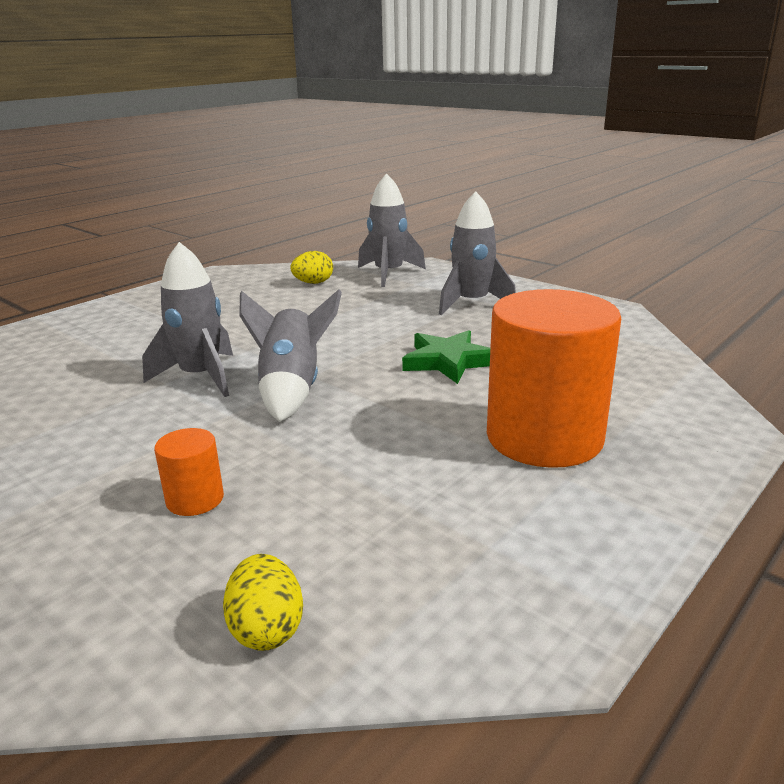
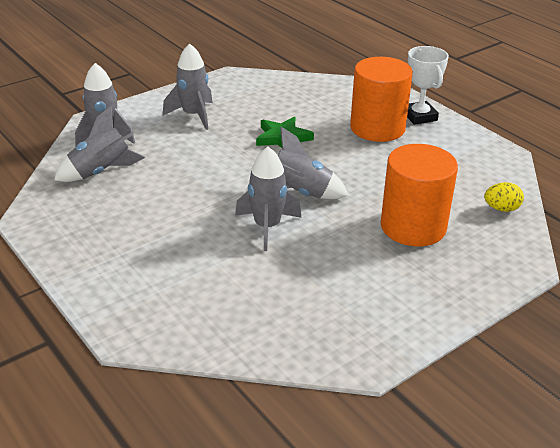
camera: 80 degrees left, 10 degrees up
orange cylinder [154,428,224,516] -> orange cylinder [381,144,458,246], size x2.30
yellow egg [290,251,333,284] -> grey rocket [54,106,145,182]
none -> white trophy [407,46,449,125]

